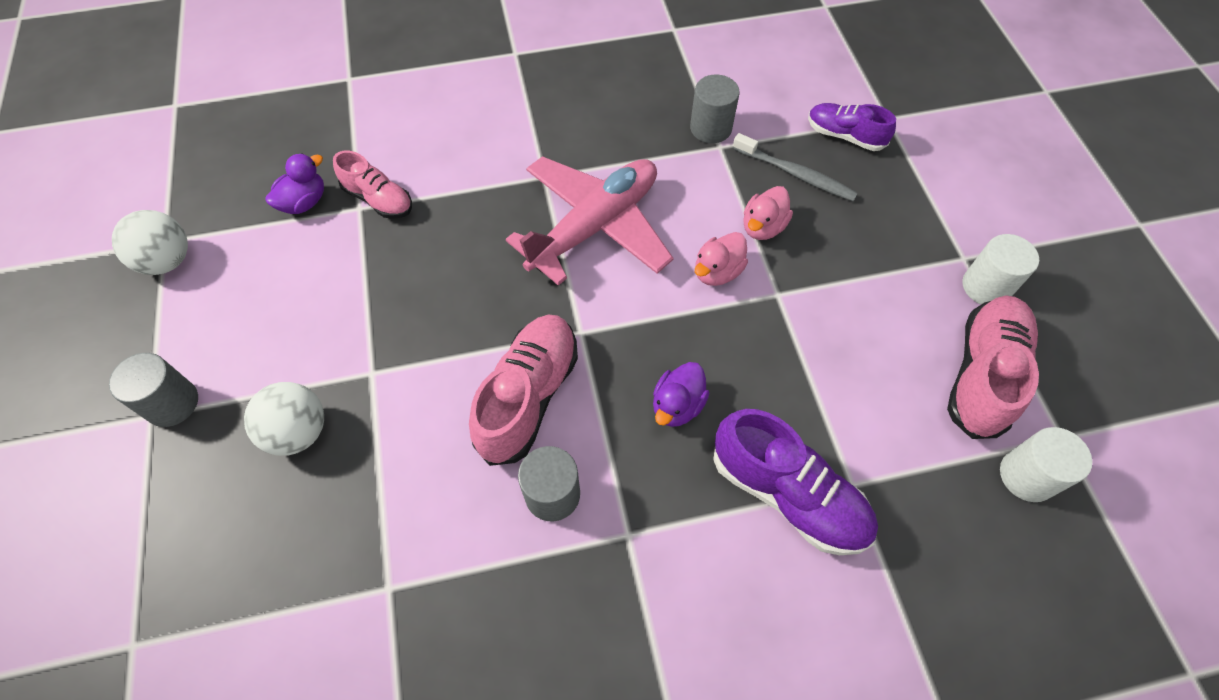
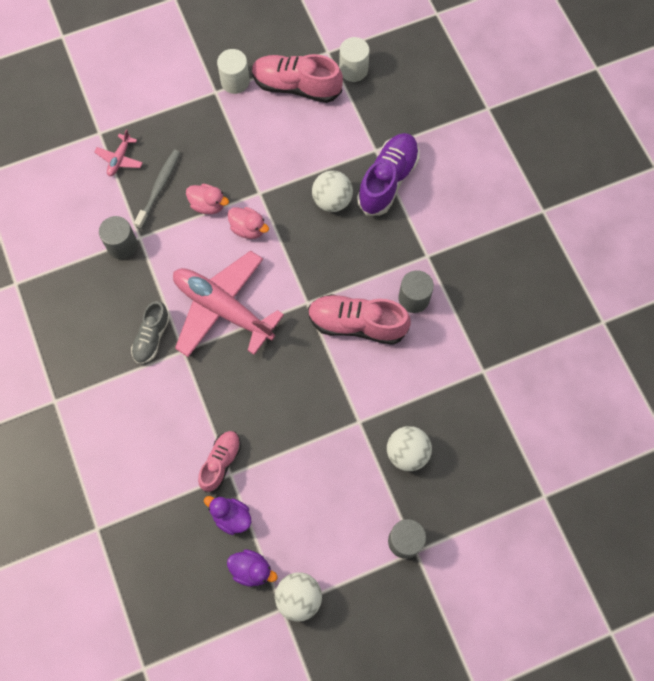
camera: 100 degrees left, 10 degrees up
purple duck [653,362,709,427] -> purple duck moved to [227,549,278,587]
purple shoe [808,103,896,151] -> pink plane [94,129,143,176]
none -> grey shoe [131,301,170,364]
none -> white ball [312,171,353,212]

